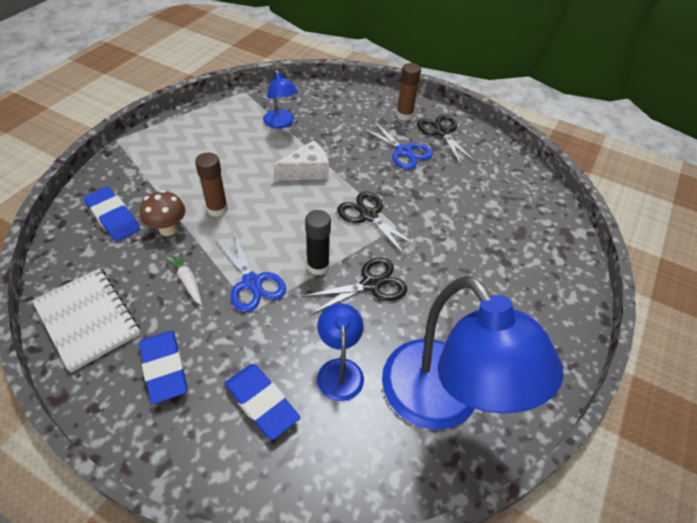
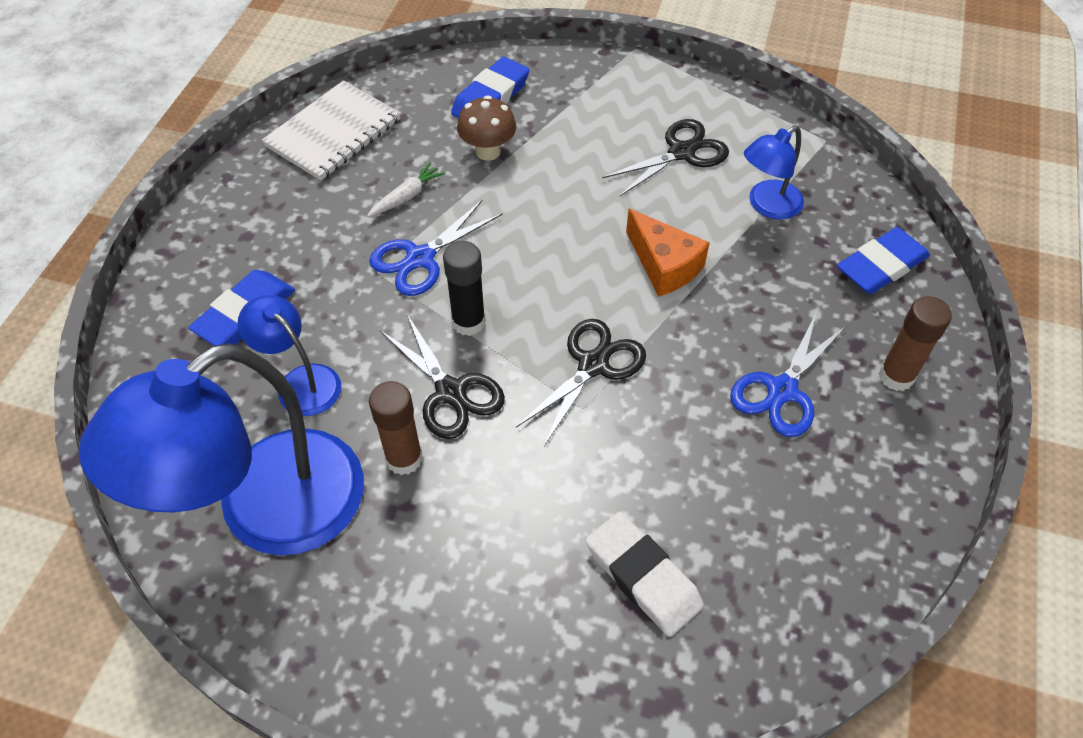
camera: 80 degrees right, 5 degrees up
blue eraser [139,331,188,404] -> blue eraser moved to [837,227,930,294]
brown glue stick [195,153,228,217] -> brown glue stick moved to [369,381,423,475]
white cheese [273,140,329,181] -> orange cheese [626,209,710,297]
blue lamp [317,303,364,401] -> blue lamp turned 120 degrees counterclockwise [237,295,341,416]
black scissors [417,115,477,166] -> black scissors moved to [602,119,729,197]
none -> white eraser [586,512,704,637]

